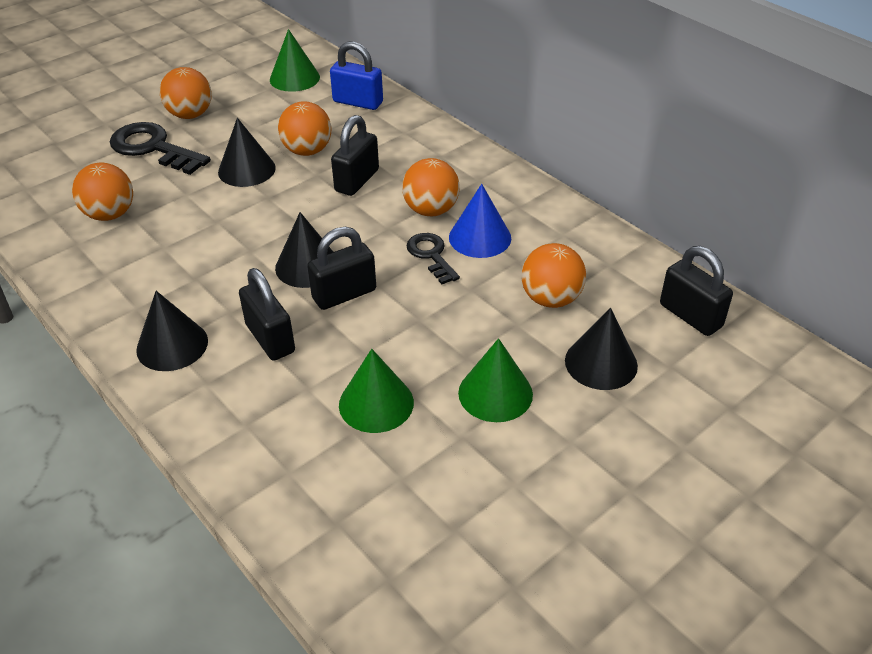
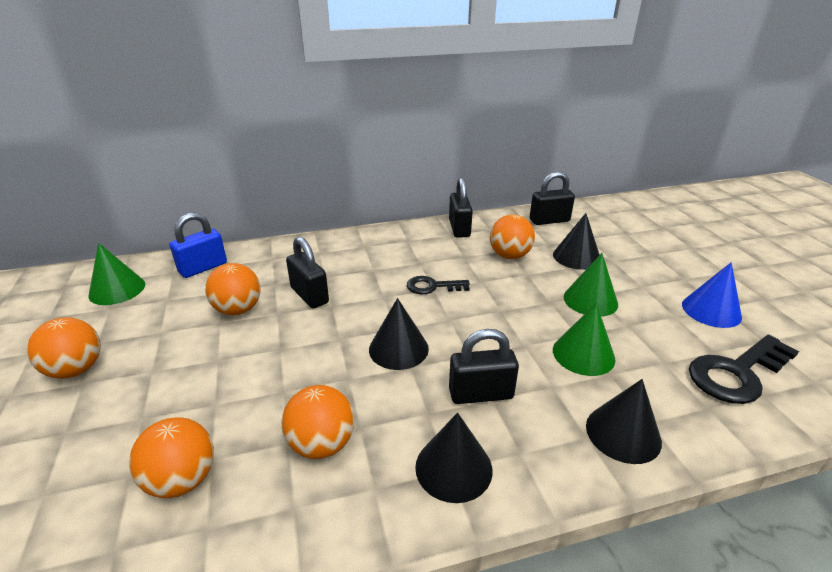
camera: 65 degrees left, 10 degrees down
black key [110,122,211,175] -> black key moved to [689,335,799,404]
black cone [218,118,276,187] -> black cone moved to [586,379,662,464]
black padlock [307,227,376,310] -> black padlock moved to [449,178,473,238]
orange ball [402,158,460,216] -> orange ball moved to [281,385,354,459]
blue cone [449,184,511,258] -> blue cone moved to [682,262,742,328]

